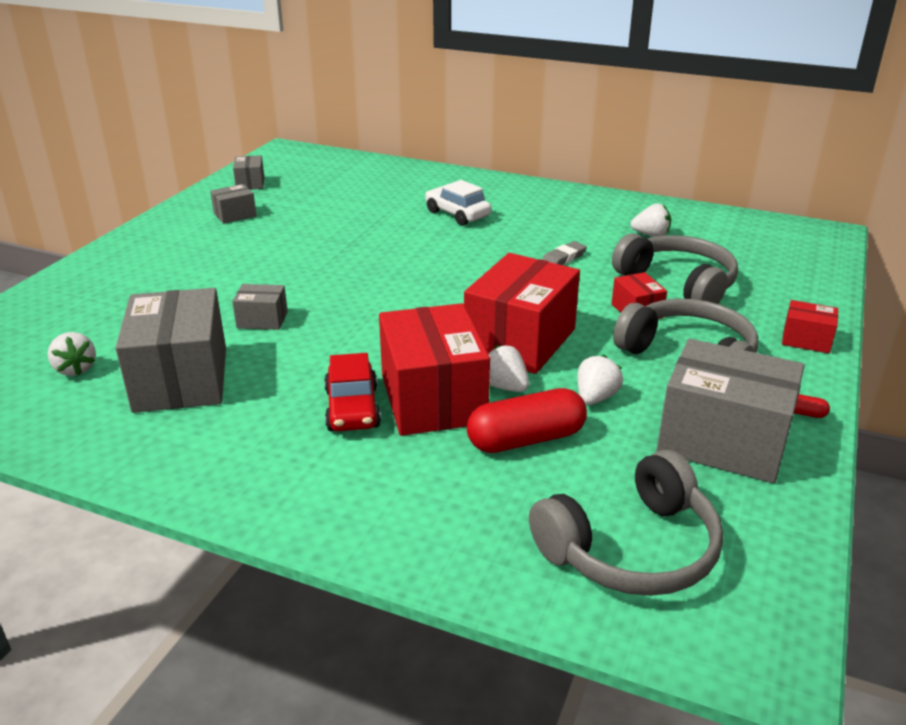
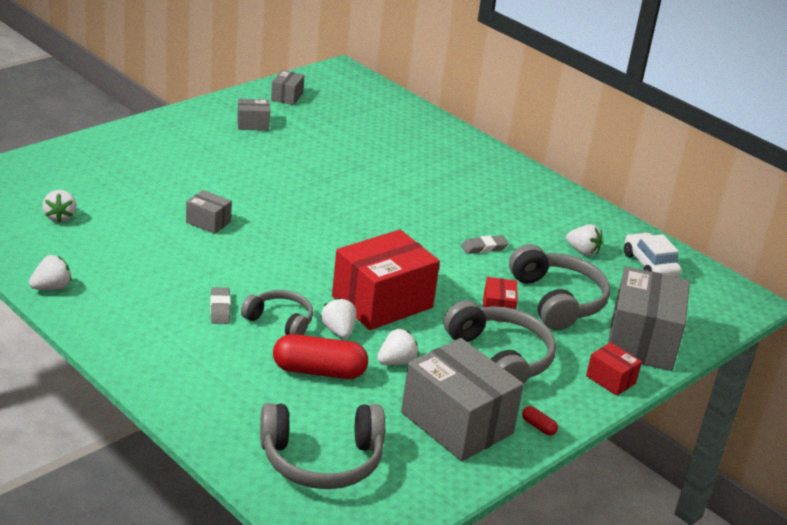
camera: 20 degrees right, 0 degrees up
grey box [116,288,226,413] -> grey box moved to [608,266,690,371]
red car [324,353,381,431] -> grey eraser [210,287,231,324]
red box [379,303,490,436] -> grey headphones [241,290,313,335]
white car [425,180,491,226] -> white car moved to [624,233,682,277]
none -> white strawberry [29,255,72,290]

